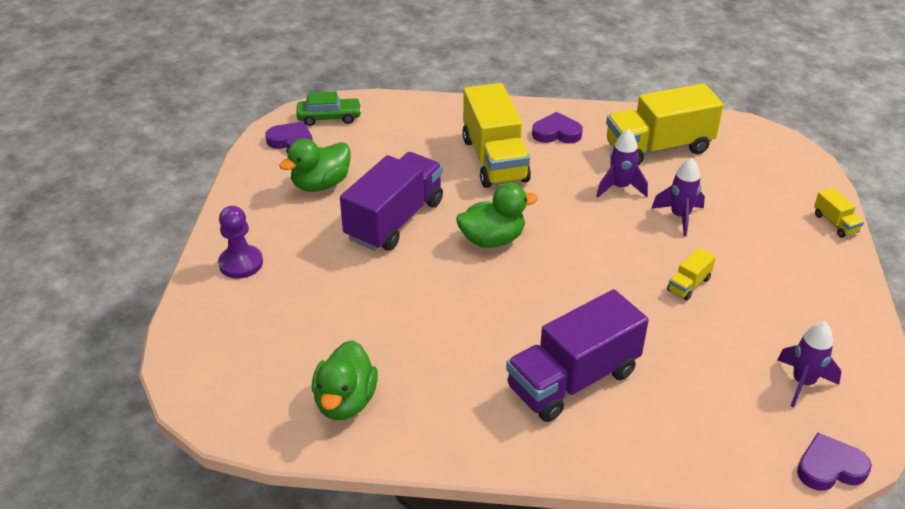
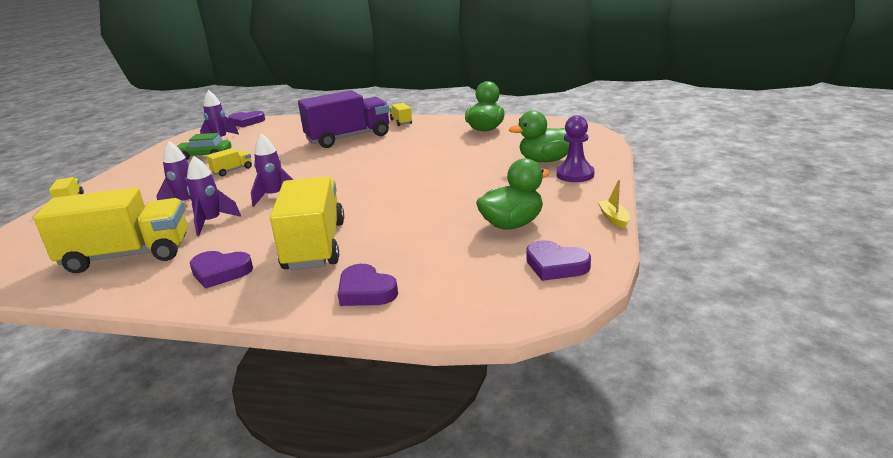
camera: 170 degrees left, 15 degrees down
green car [296,91,362,126] -> green car moved to [177,133,231,160]
purple truck [340,152,443,251] -> none
green duck [456,183,538,248] -> green duck moved to [509,110,570,162]
none -> purple rocket [251,134,293,207]
none -> purple heart [338,264,398,306]
none -> yellow truck [389,103,412,126]
none -> yellow boat [598,180,630,229]

